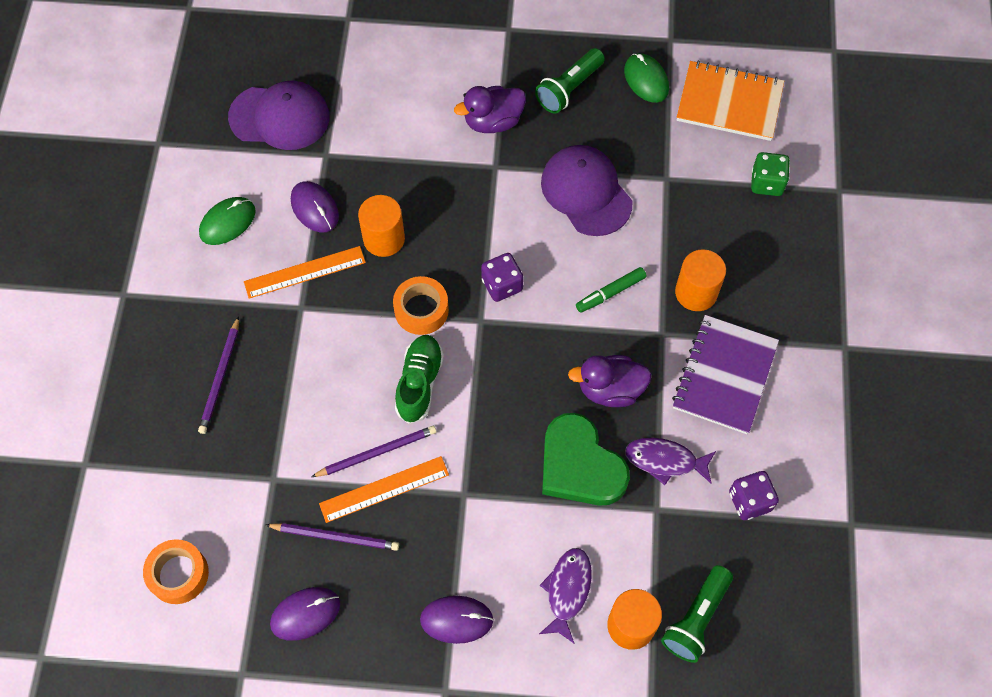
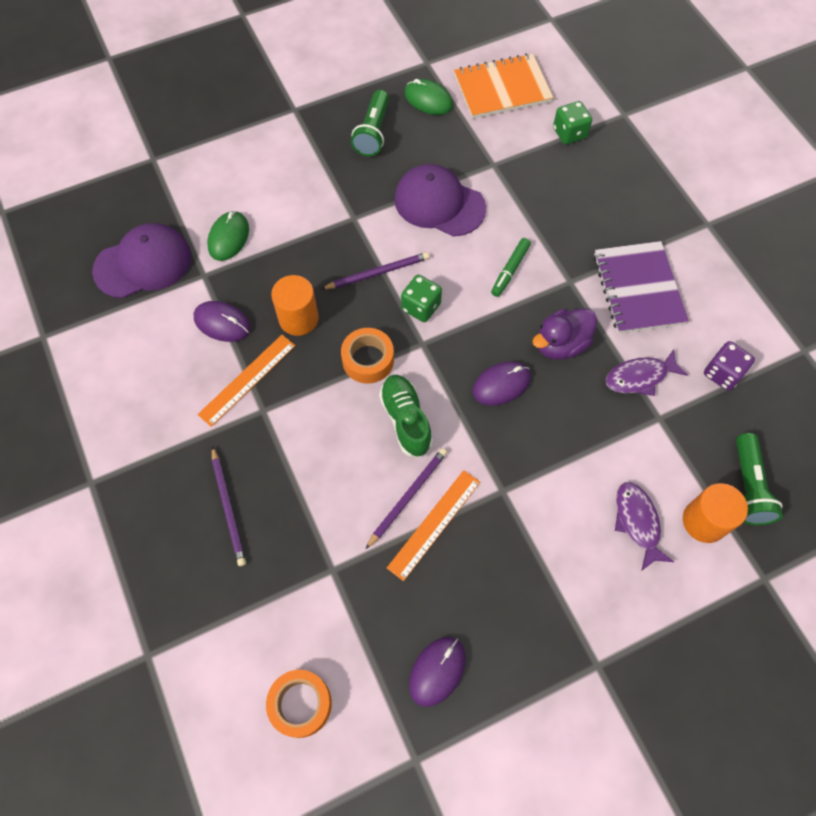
camera: 30 degrees left, 0 degrees up
green mouse [199,197,256,245] -> green mouse moved to [207,211,249,261]
purple pencil [266,523,399,551] -> purple pencil moved to [321,252,429,289]
purple mouse [420,596,494,644] -> purple mouse moved to [473,361,531,406]
purple duck [454,86,526,133] -> none
purple dice [481,253,524,302] -> green dice [401,275,442,322]
green heart [542,413,630,506] -> none
orange cylinder [675,249,726,311] -> none

